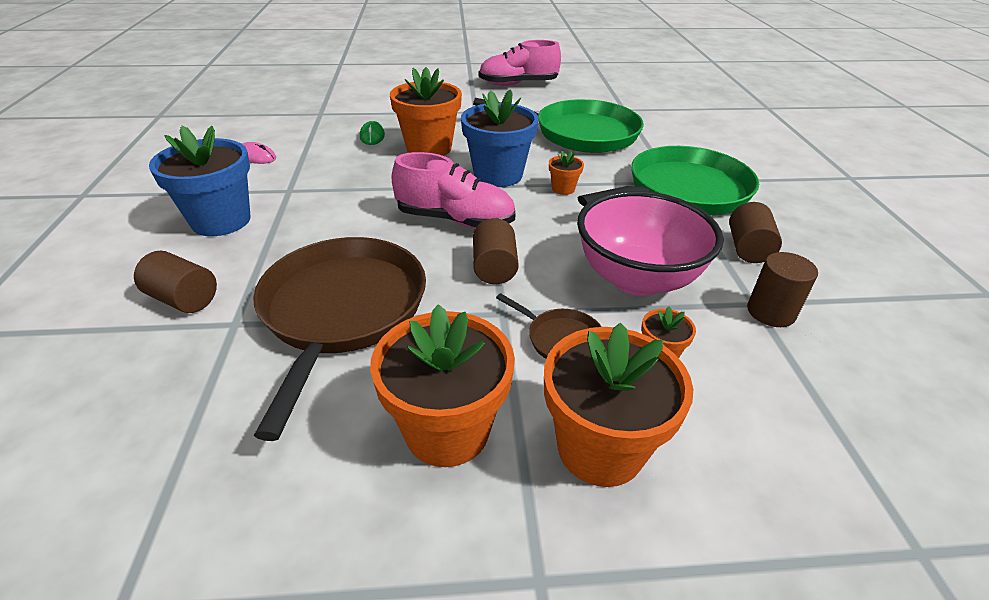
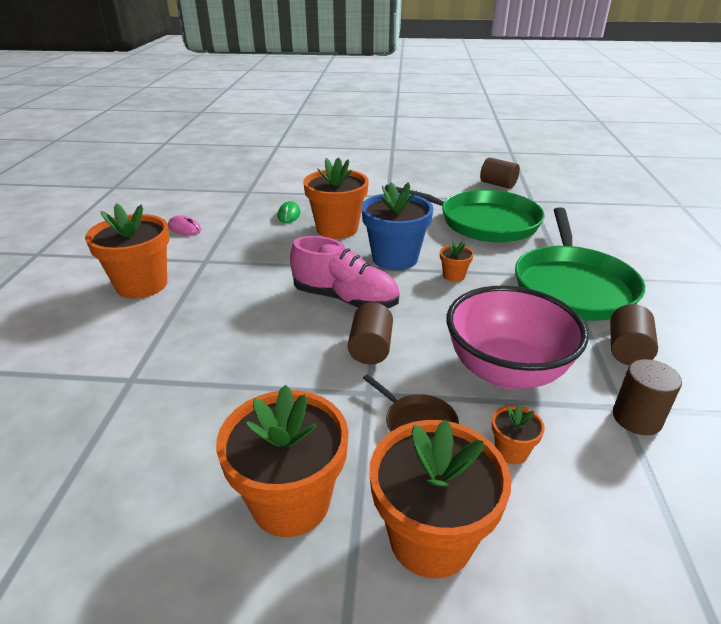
camera: 10 degrees right, 5 degrees down
brown cylinder [134,251,217,313] -> brown cylinder moved to [480,157,520,189]
blue flower pot [149,126,250,236] -> orange flower pot [85,203,170,299]
brown pan [253,237,426,441] -> none
pink shoe [479,40,561,86] -> none
green pan [578,146,759,215] -> green pan turned 120 degrees clockwise [515,207,645,321]

